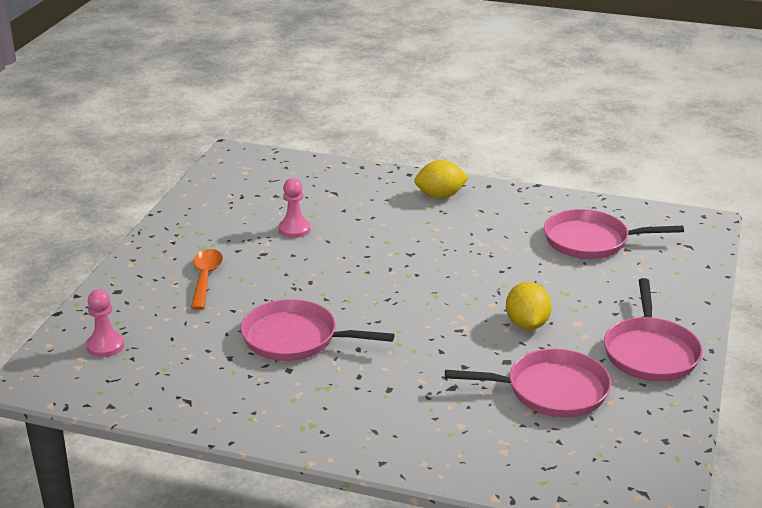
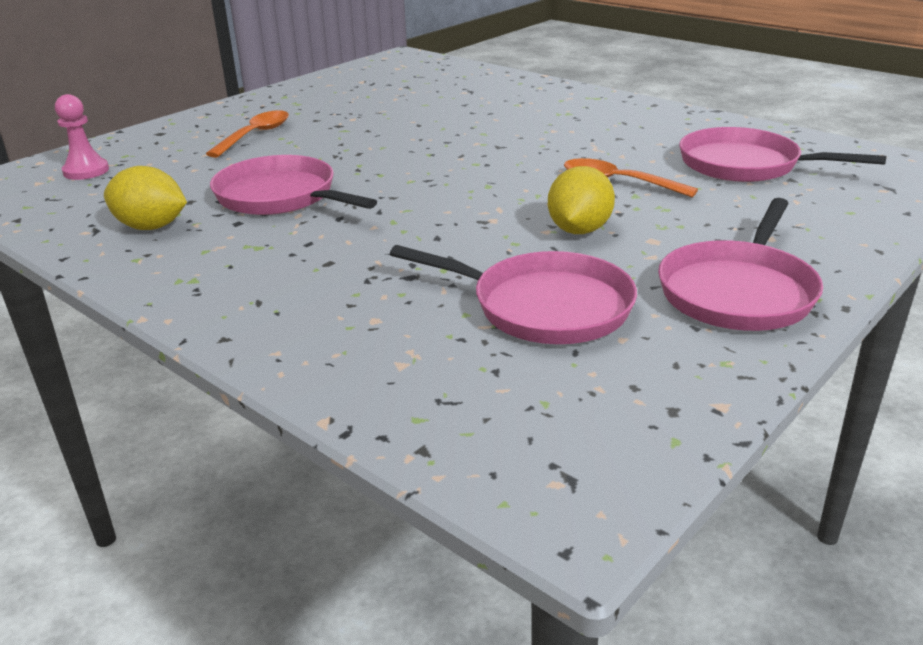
camera: 25 degrees right, 0 degrees up
pink pawn [279,178,310,238] -> none
yellow lemon [414,160,469,198] -> yellow lemon moved to [104,166,187,230]
none -> orange spoon [564,158,698,197]

